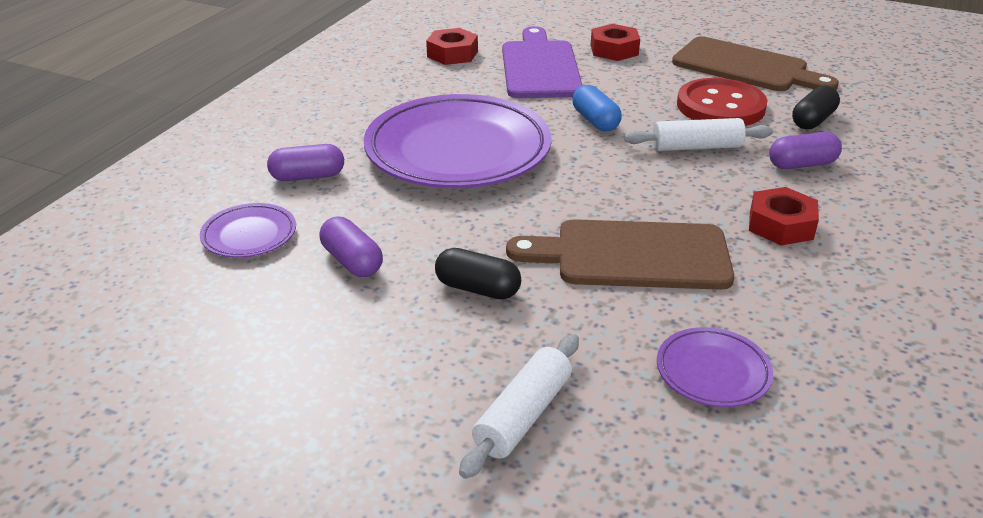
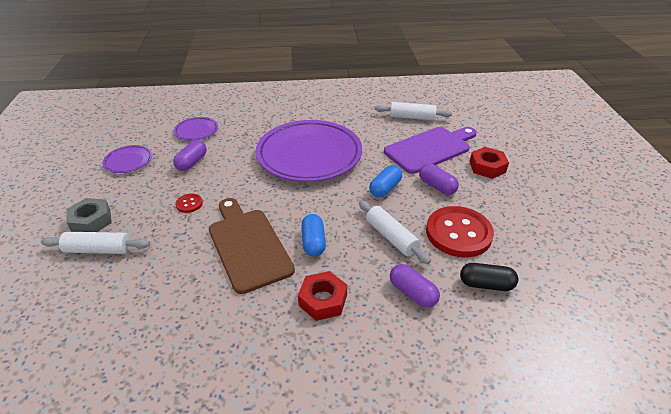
camera: 60 degrees right, 5 degrees up
purple capsule [267,144,344,181] -> purple capsule moved to [419,164,459,195]
red nut [426,28,478,65] -> white rolling pin [375,102,452,120]
black capsule [435,248,521,300] -> red button [175,194,203,213]
purple plate [657,327,773,407] -> purple plate moved to [103,145,152,173]
brown cutting board [672,36,839,91] -> none
none -> grey nut [66,198,112,232]
none -> blue capsule [301,214,326,257]

